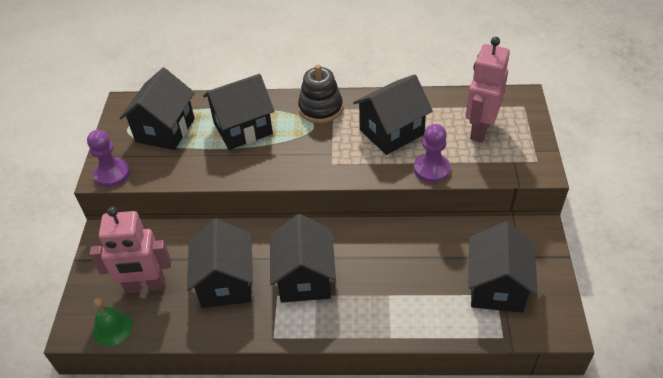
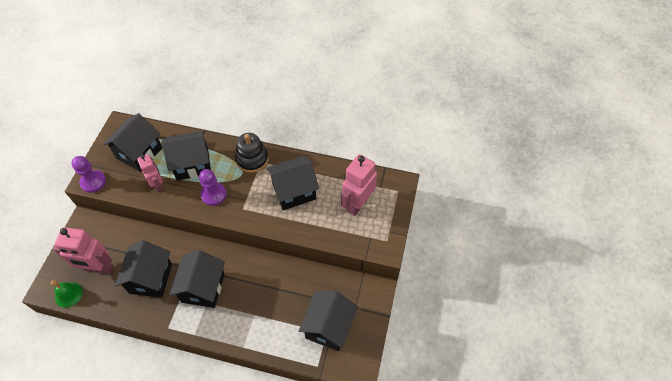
camera: 10 degrees right, 10 degrees up
purple pawn [414,124,450,183] -> purple pawn moved to [199,169,227,206]
none -> pink robot [137,154,163,192]

